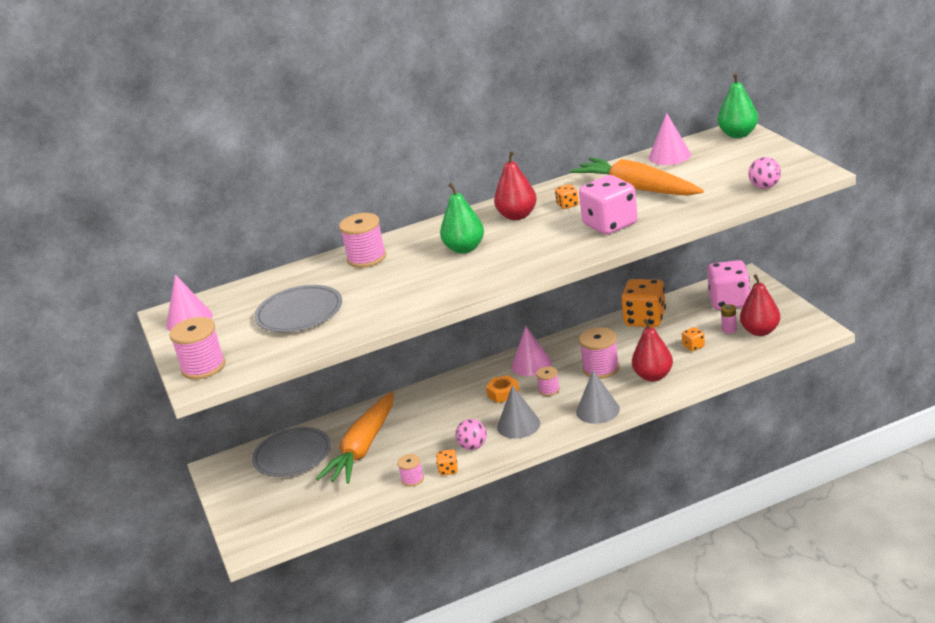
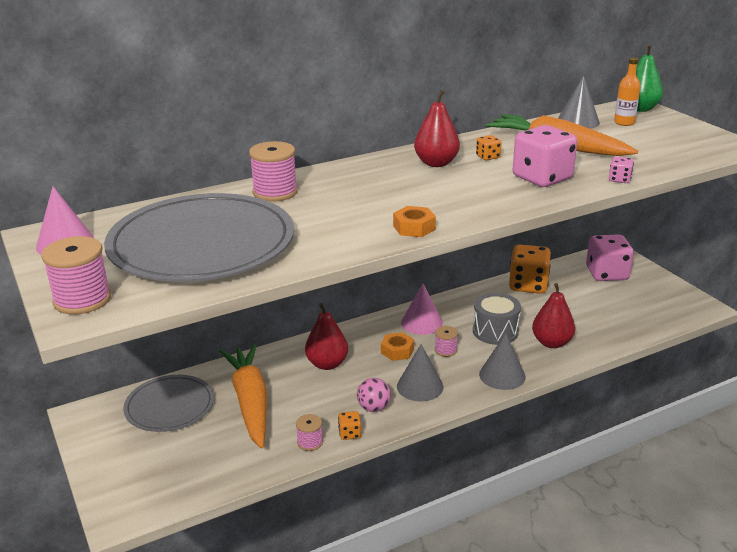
camera: 10 degrees left, 0 degrees up
grey plate [254,285,342,332] -> grey plate [104,193,294,282], size x1.77
orange carrot [316,391,394,484] -> orange carrot turned 150 degrees clockwise [220,344,267,448]
green pear [440,183,484,254] -> none
pink spool [579,327,620,379] -> grey drum [473,293,521,345]
pink cone [649,113,691,165] -> grey cone [558,76,600,129]
orange dice [682,327,705,351] -> none
pink battery [721,304,737,334] -> none
red pear [740,274,780,336] -> red pear moved to [305,303,348,370]
pink ball [749,157,781,189] -> none
none -> orange nut [393,206,436,237]
none -> pink dice [609,157,634,183]
none -> orange bottle [614,57,641,126]

